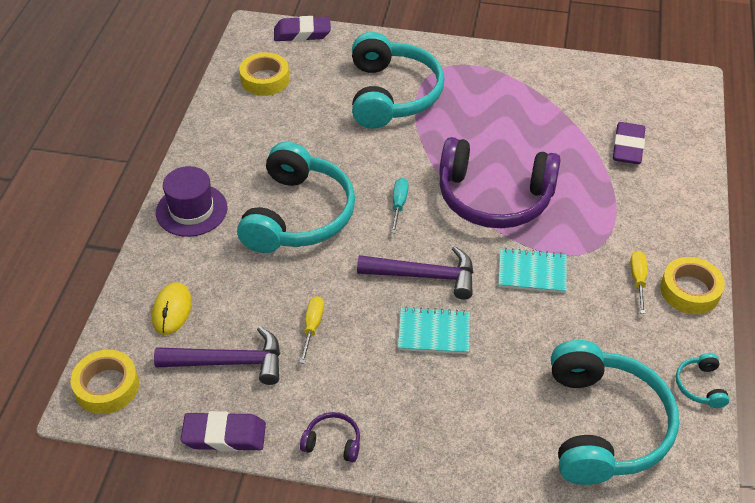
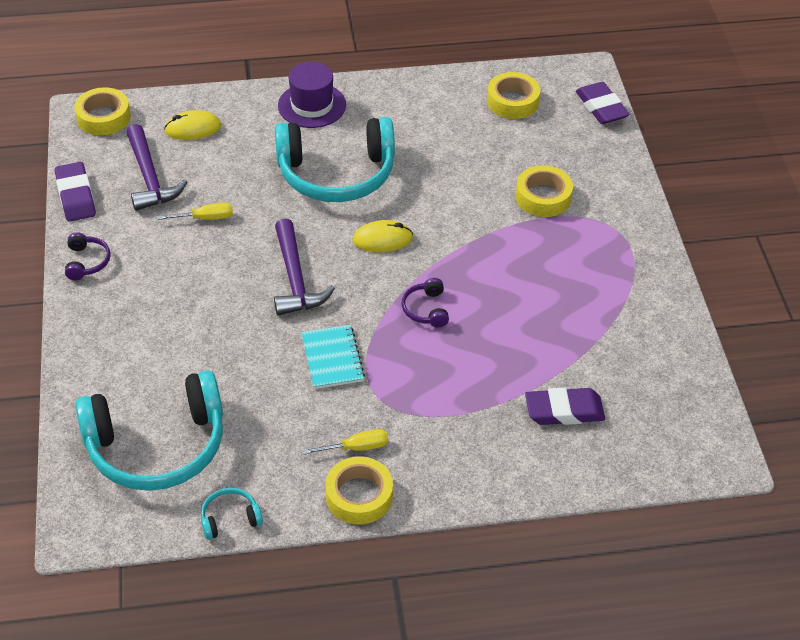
camera: 70 degrees right, 0 degrees up
turquoise headphones [352,32,444,129] -> yellow tape [516,165,573,217]
turquoise screwdriver [391,178,409,233] -> yellow mouse [353,220,413,252]
turquoise notebook [398,307,470,354] -> none
purple headphones [439,137,561,228] -> purple headphones [402,278,449,327], size x0.40

